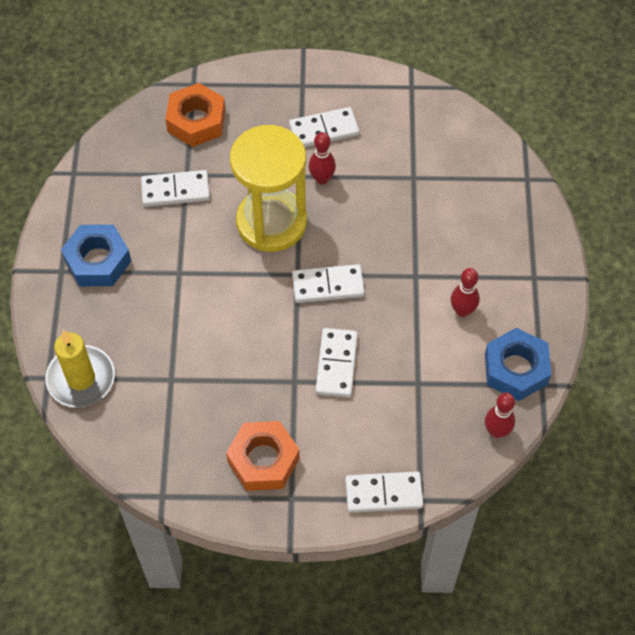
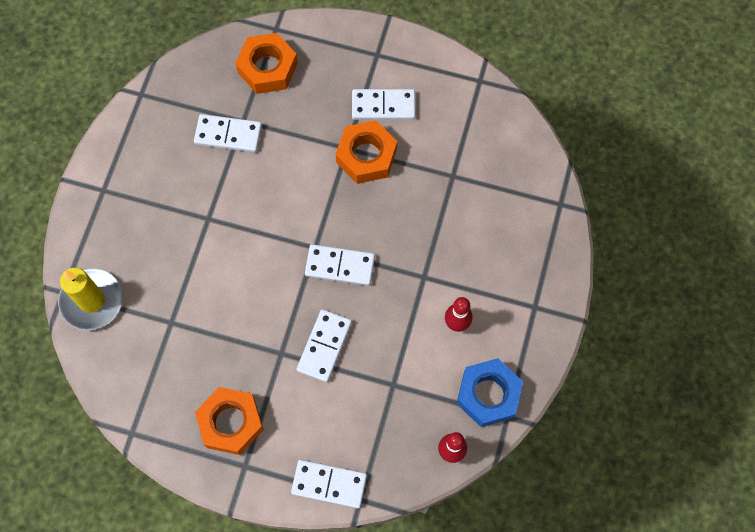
camera: 15 degrees right, 10 degrees up
blue nut [61,225,131,286] -> none
yellow hourglass [230,125,307,252] -> none
red bowling pin [309,132,336,185] -> orange nut [336,120,397,184]

